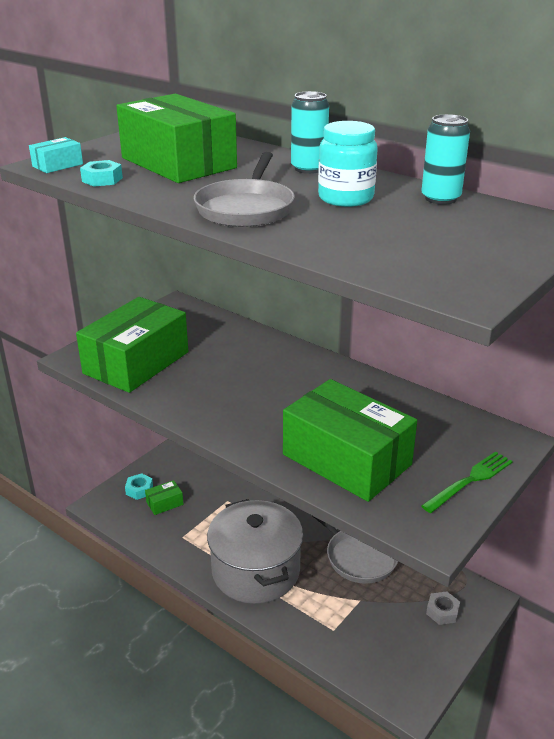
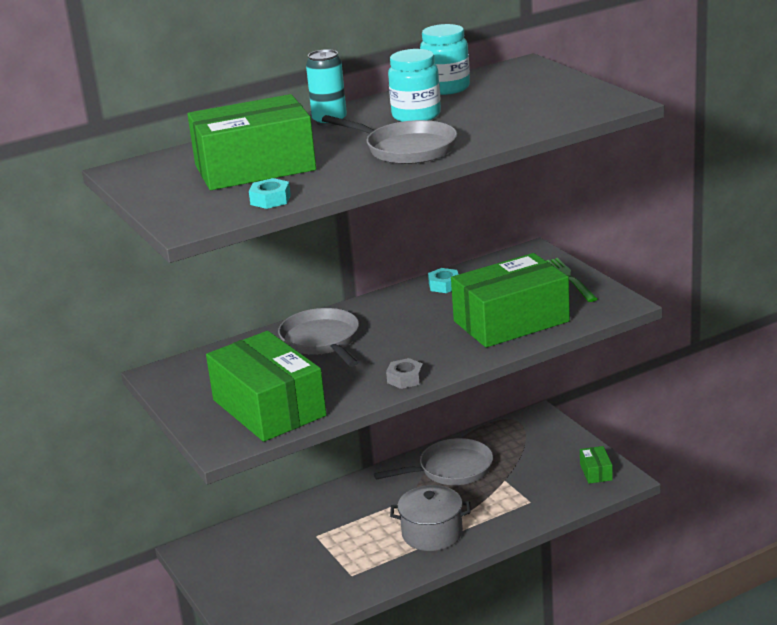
camera: 65 degrees left, 5 degrees down
turquoise box [29,137,83,173] -> none
turquoise nut [125,473,153,500] -> turquoise nut moved to [428,268,459,293]
green box [145,480,183,515] -> green box moved to [580,446,613,484]
grey pot [207,499,303,604] -> grey pot [390,485,470,551], size x0.65
turquoise can [421,114,470,205] -> turquoise jar [420,24,470,95]
grey nut [426,592,460,625] -> grey nut moved to [386,358,424,389]
none -> grey pan [278,308,359,367]

